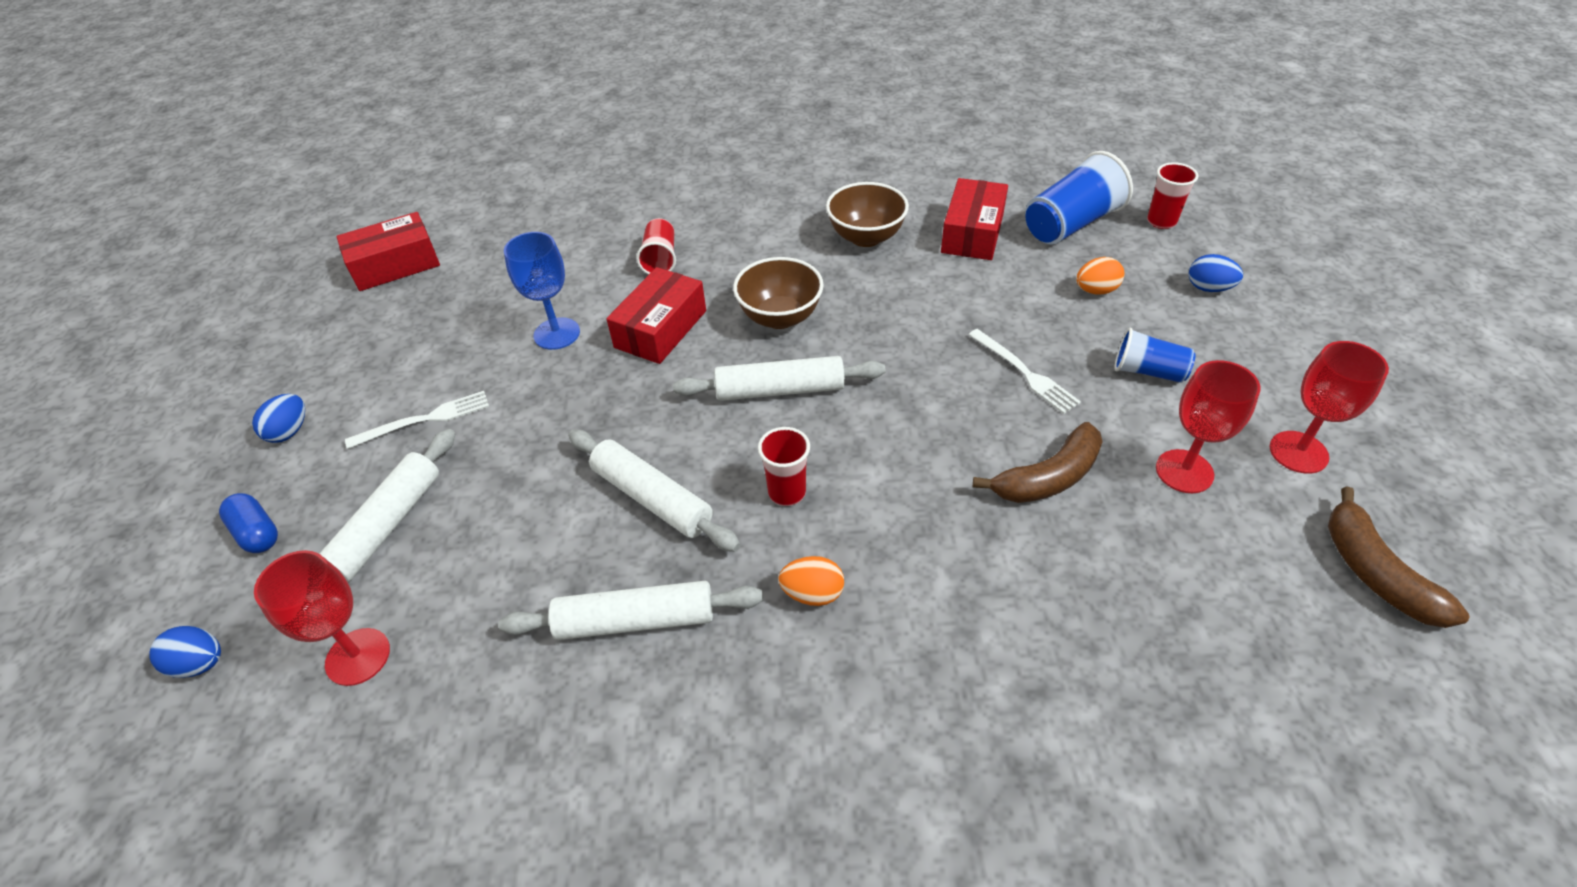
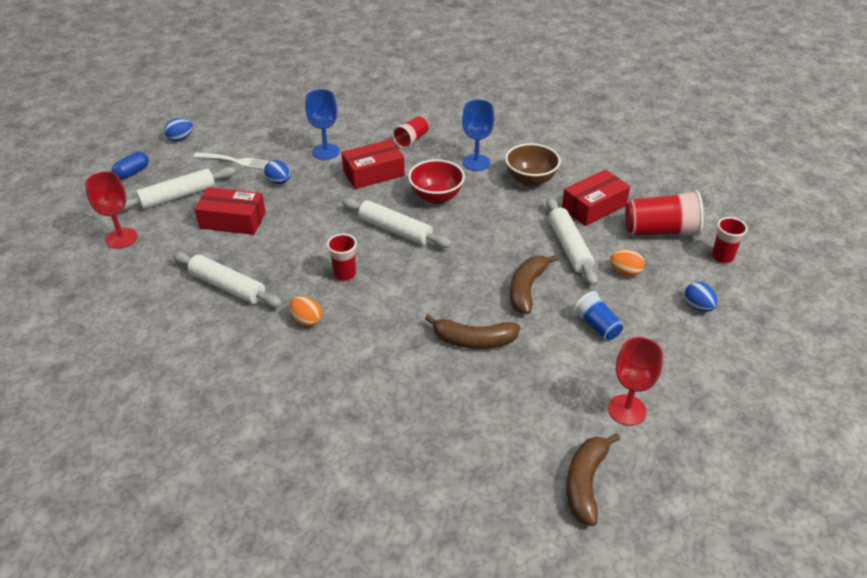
camera: 35 degrees right, 5 degrees down
blue egg [149,626,221,678] -> blue egg moved to [264,160,290,184]
blue capsule [219,493,278,553] -> blue capsule turned 45 degrees clockwise [112,152,149,180]
red box [336,212,440,291] -> red box moved to [195,187,266,235]
white rolling pin [568,430,740,552] -> white rolling pin moved to [546,198,598,286]
brown bowl [733,257,824,329] -> red bowl [408,159,465,204]
white fork [968,329,1081,414] -> brown banana [510,255,559,314]
blue cup [1025,151,1133,245] -> red cup [625,190,704,237]
red goblet [1156,360,1260,493] -> none
none -> blue goblet [462,100,494,171]

